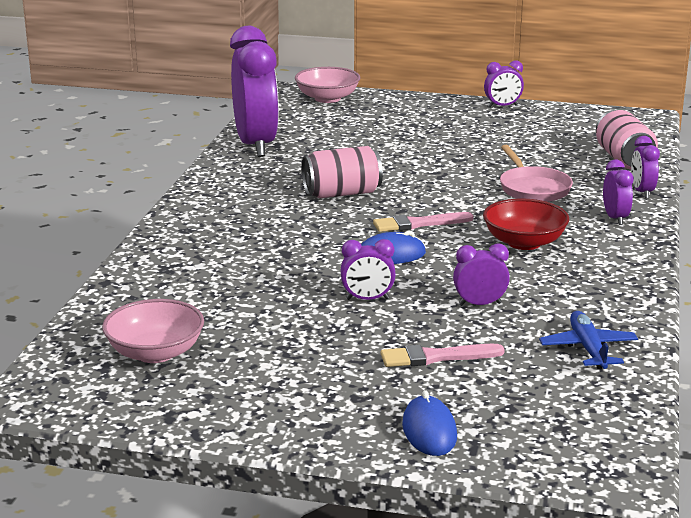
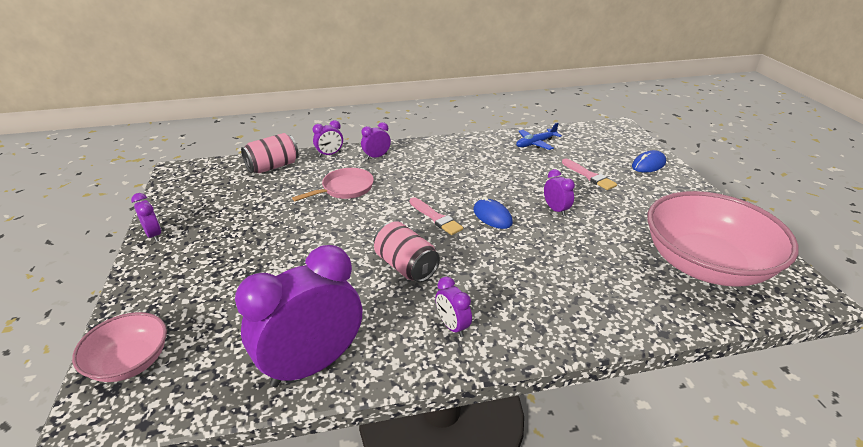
camera: 115 degrees left, 10 degrees up
pink bowl [102,299,204,363] -> pink bowl [647,191,799,287], size x1.95
purple clock [453,243,510,306] -> purple clock moved to [435,276,472,337]
red bowl [483,199,569,250] -> none

